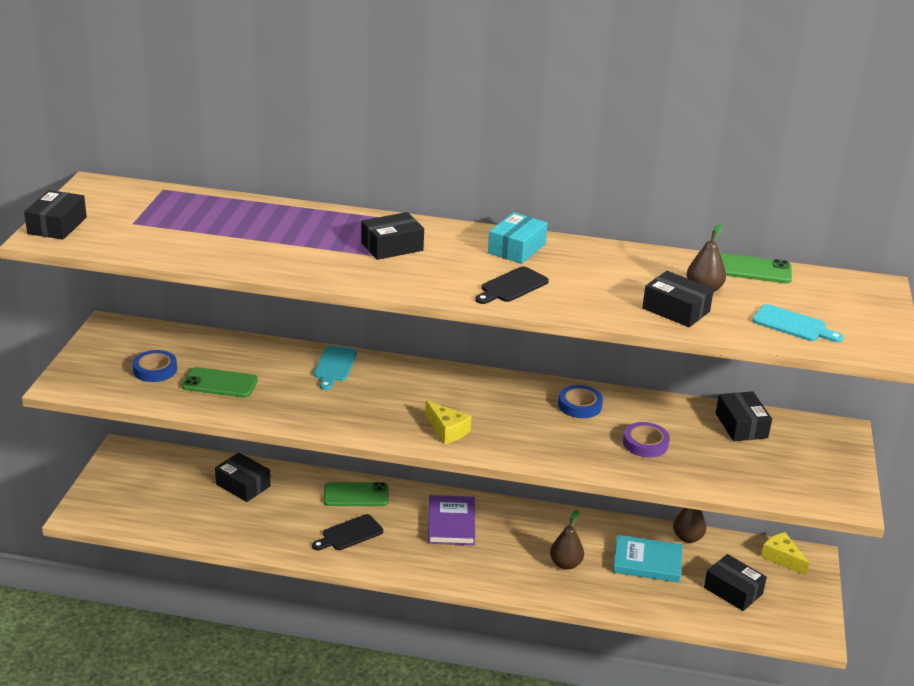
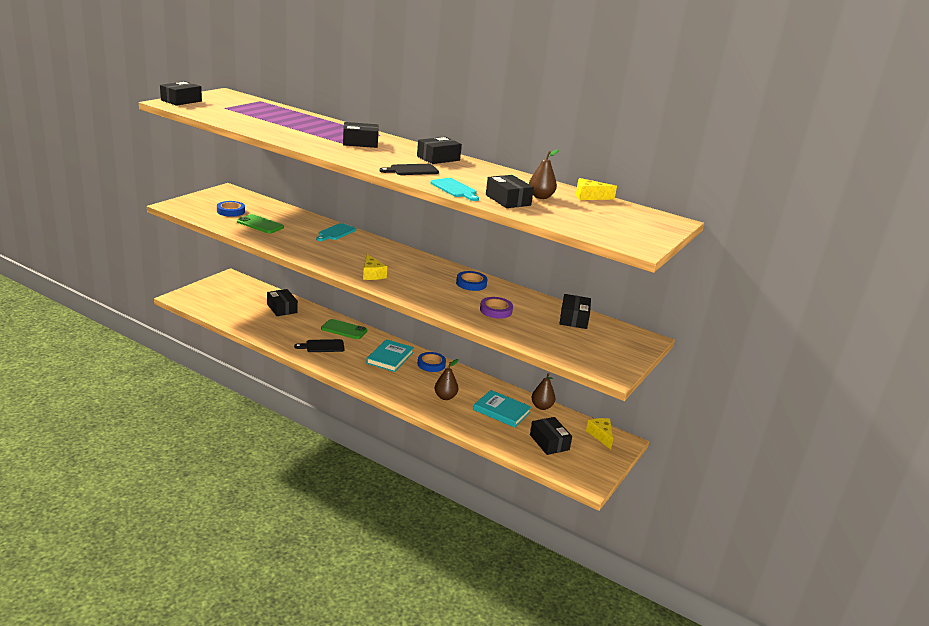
camera: 20 degrees right, 5 degrees down
purple book [428,495,475,545] -> turquoise book [366,339,414,372]
turquoise box [488,212,548,264] -> black box [417,137,462,164]
green phone [720,253,792,283] -> yellow cheese [576,178,617,200]
turquoise cutting board [752,304,844,342] -> turquoise cutting board moved to [430,178,479,201]
none -> blue tape [418,352,446,372]

